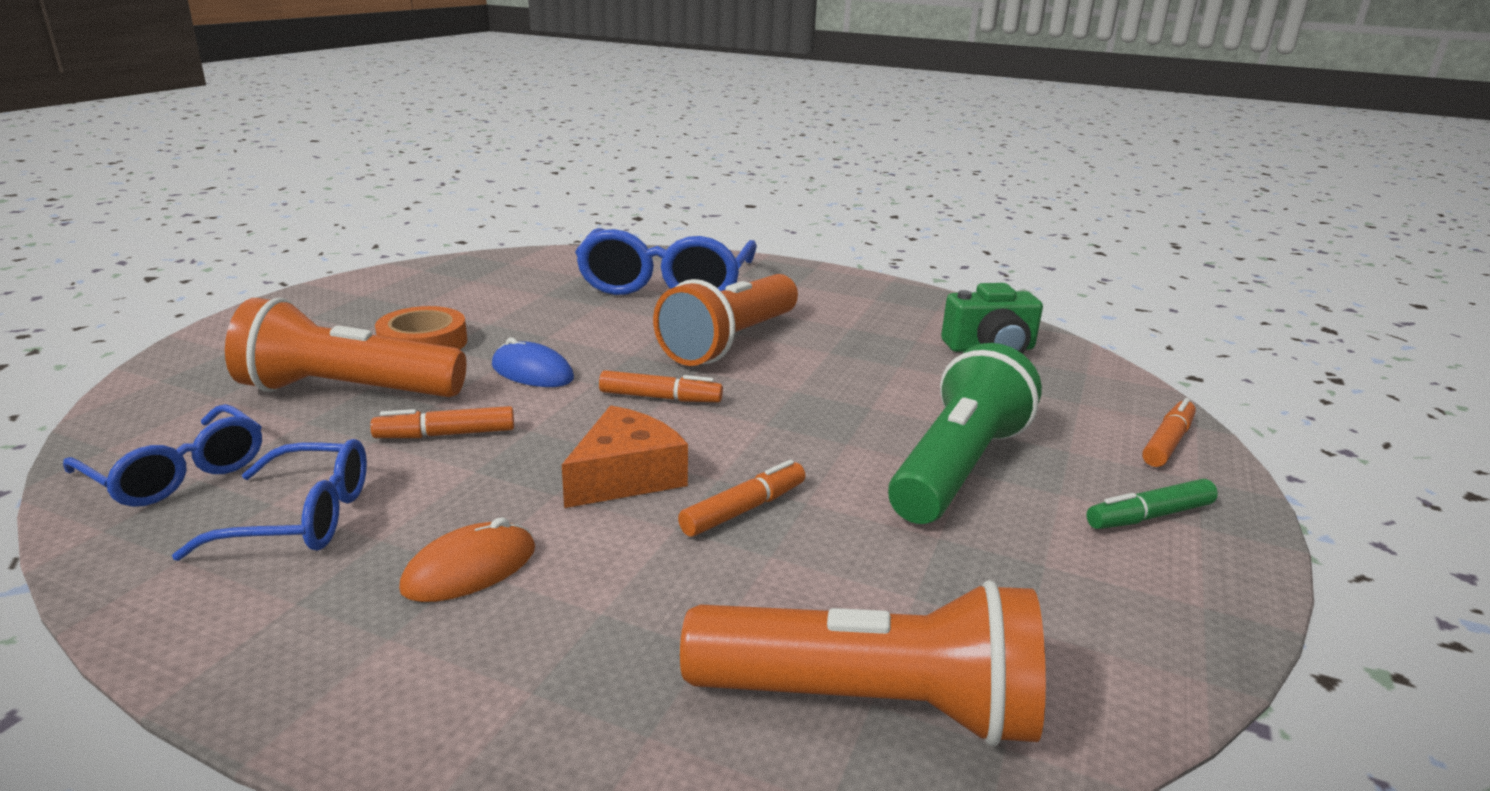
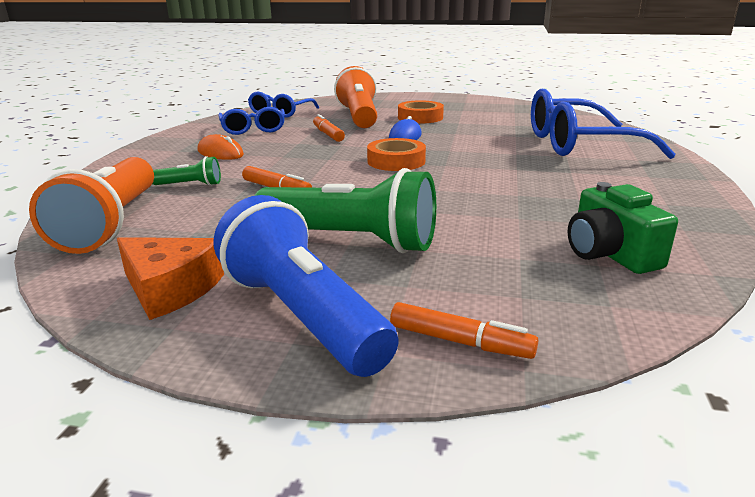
camera: 80 degrees right, 0 degrees up
orange cheese [562,406,688,508] -> orange cheese moved to [117,237,224,320]
orange marker [599,370,723,402] -> orange tape [367,138,426,171]
orange flashlight [653,274,798,366] -> none
green marker [1086,479,1218,529] -> blue flashlight [214,195,399,377]
none -> green flashlight [152,156,221,186]

